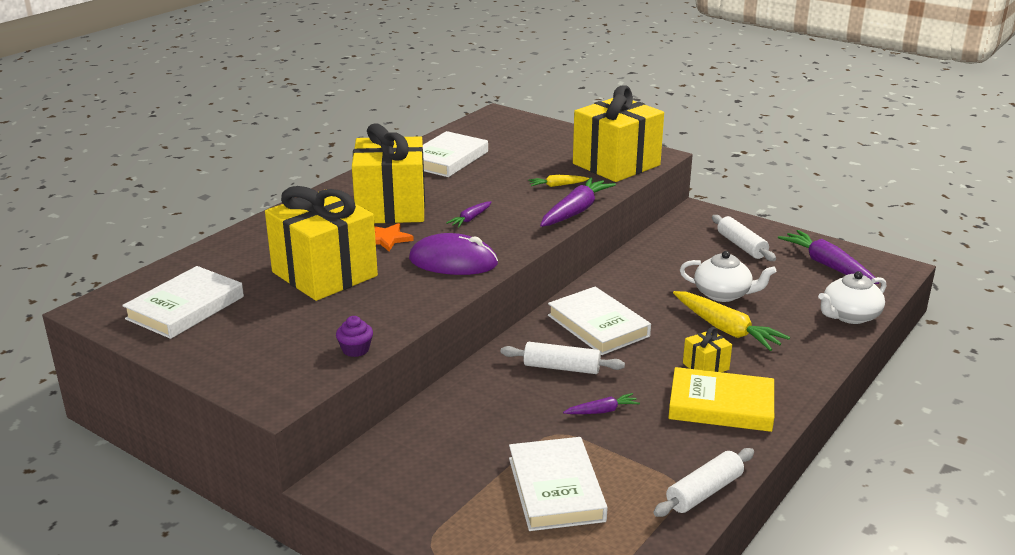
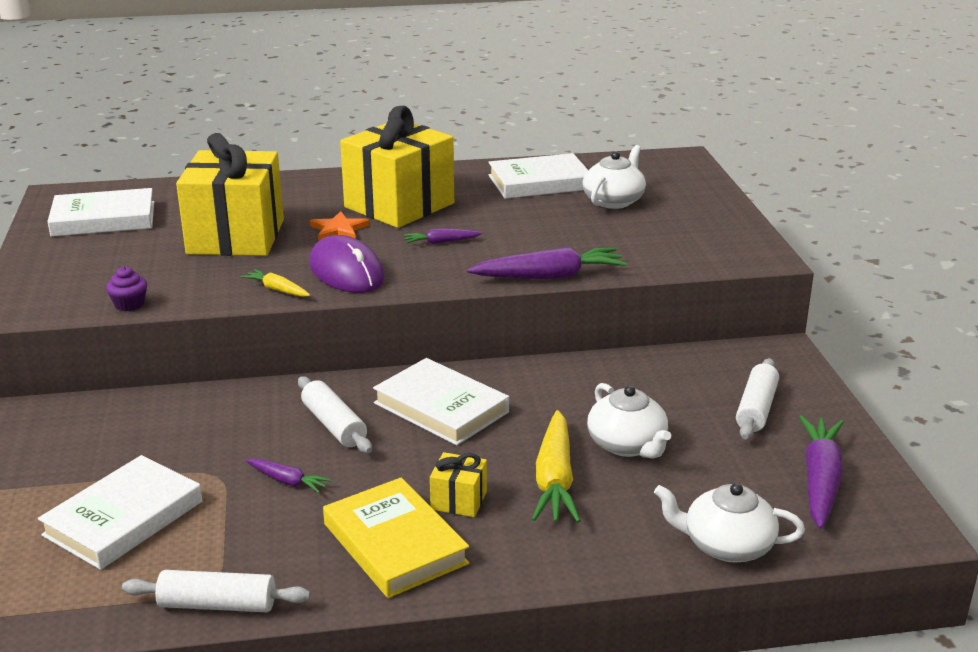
camera: 45 degrees right, 0 degrees up
yellow carrot [528,175,589,187] -> yellow carrot moved to [241,269,310,297]
white book [548,287,651,355] -> white book turned 60 degrees counterclockwise [373,358,509,446]
yellow gift [573,85,664,182] -> none
none -> white teapot [582,145,646,209]

